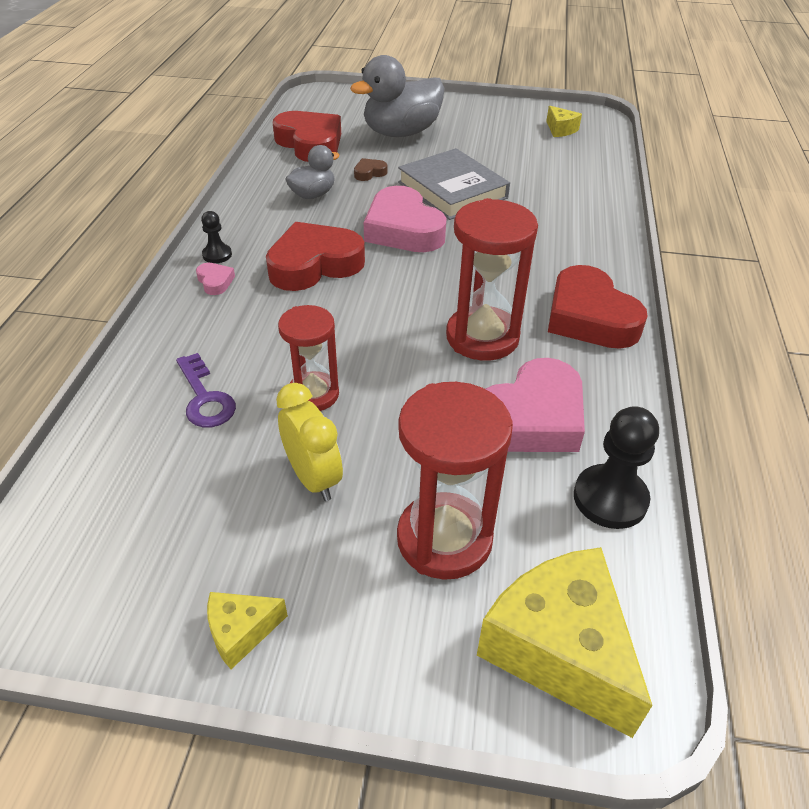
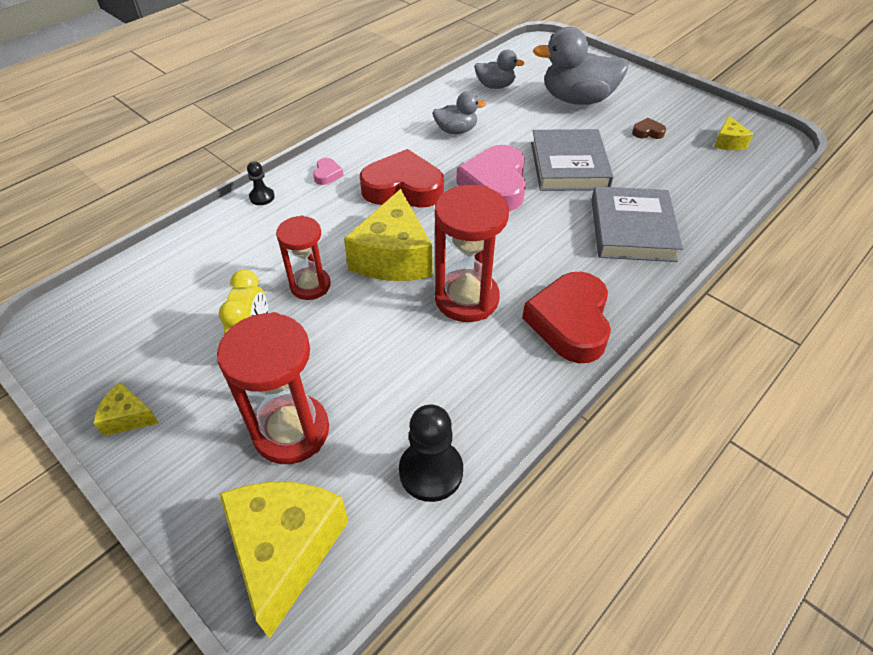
camera: 35 degrees right, 5 degrees up
purple key [176,353,236,427] -> none
black pawn [201,211,232,263] -> black pawn moved to [247,161,275,205]
red heart [273,111,341,162] -> grey duck [474,50,525,89]
brown heart [354,158,387,181] -> brown heart moved to [632,118,666,139]
pink heart [485,358,585,452] -> none
none -> yellow cheese [344,189,433,281]
none -> grey book [591,186,683,262]

